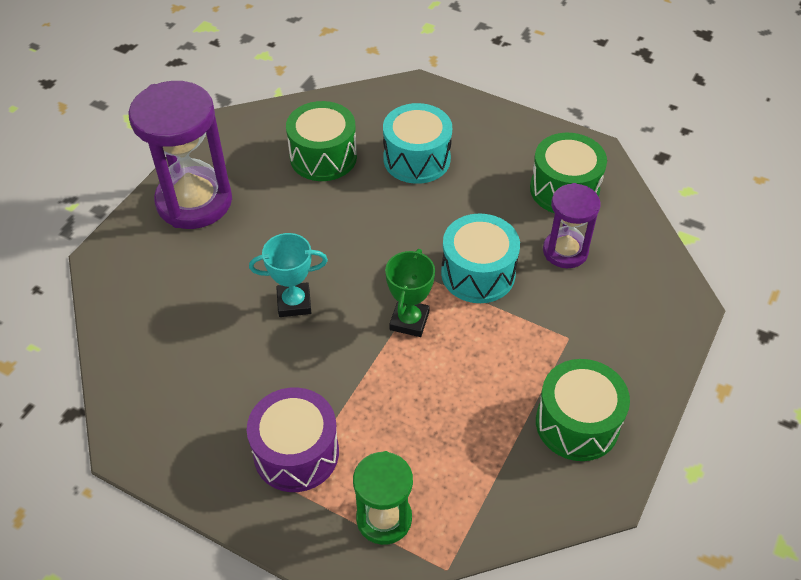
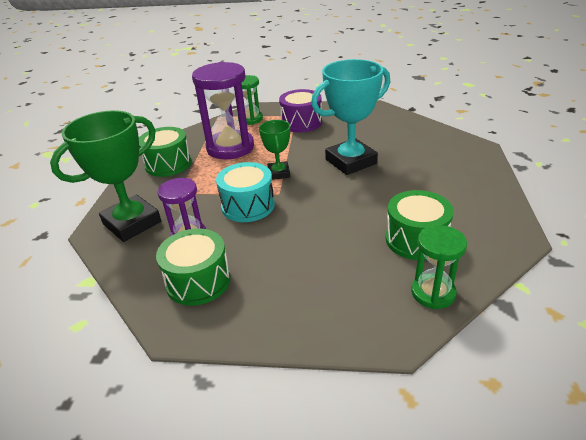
camera: 160 degrees right, 15 degrees down
purple hourglass [128,81,232,229] -> purple hourglass moved to [192,62,254,159]
turquoise trophy [249,233,328,317] -> turquoise trophy [311,59,390,175], size x1.85
turquoise drum [383,103,452,184] -> none
none -> green trophy [50,110,161,242]
none -> green hourglass [411,225,467,309]

